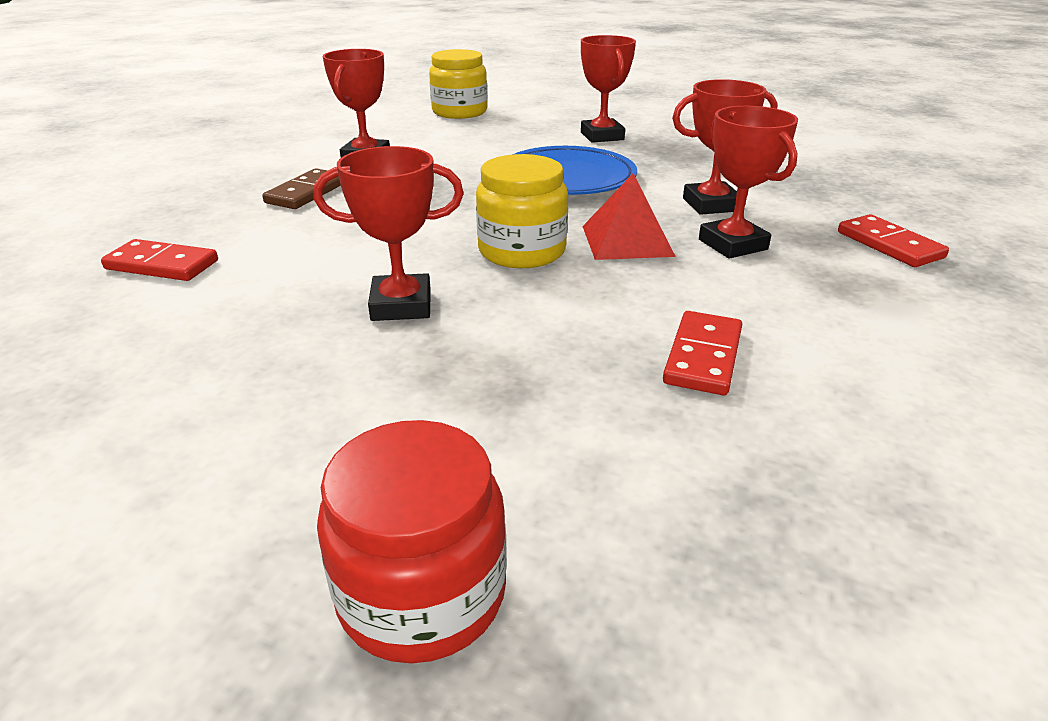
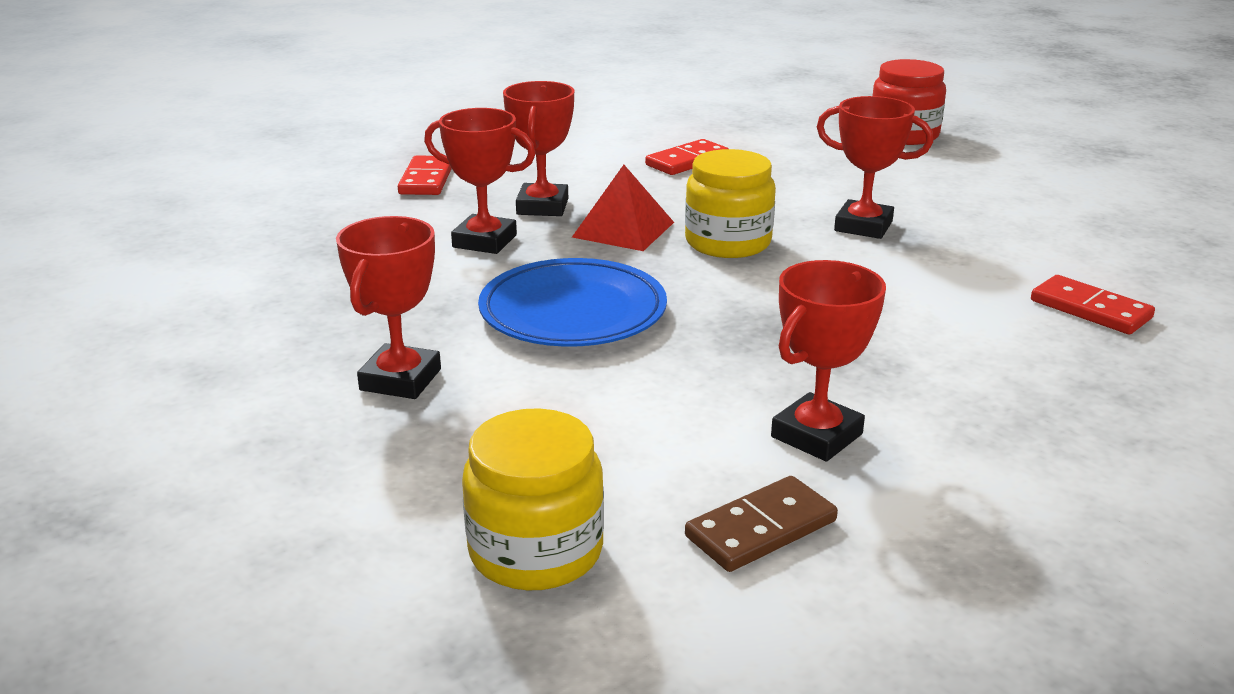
camera: 150 degrees left, 5 degrees down
brown domino [262,168,341,209] -> brown domino moved to [685,476,838,572]

